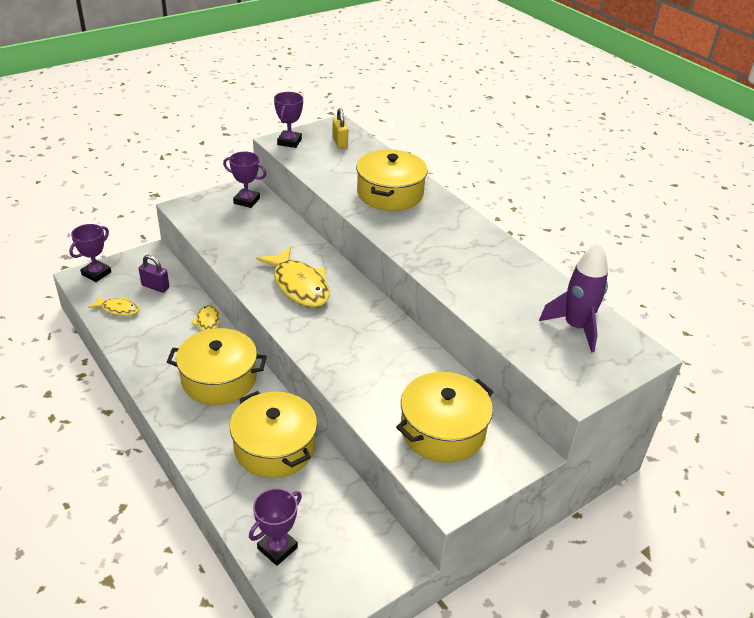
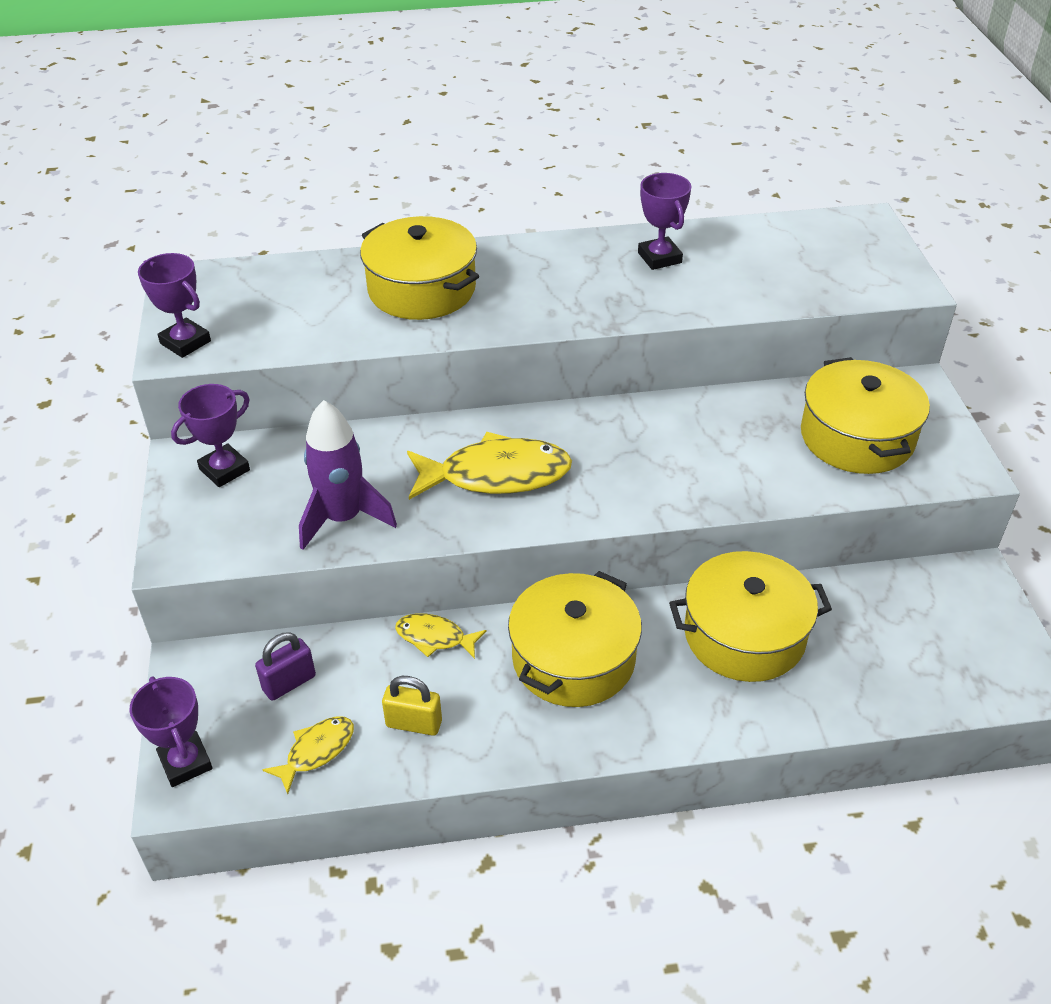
camera: 60 degrees left, 5 degrees up
purple trophy [249,488,302,566] -> purple trophy moved to [638,173,692,270]
yellow padlock [332,108,348,149] -> yellow padlock moved to [382,676,442,736]
purple rocket [539,243,608,353] -> purple rocket moved to [299,400,397,550]

